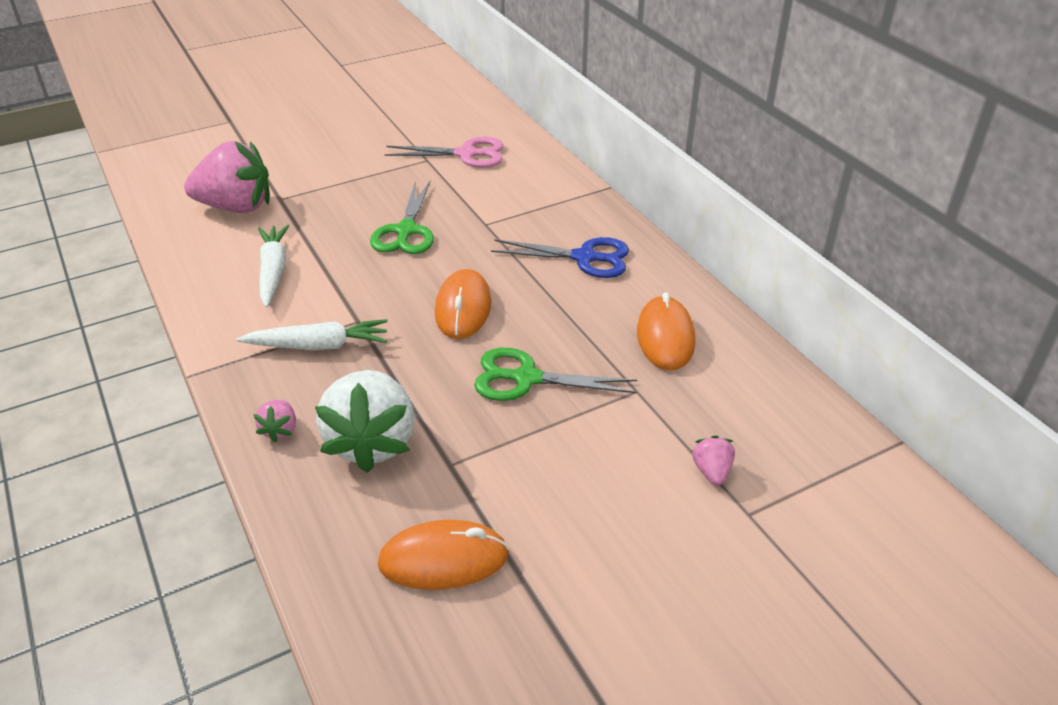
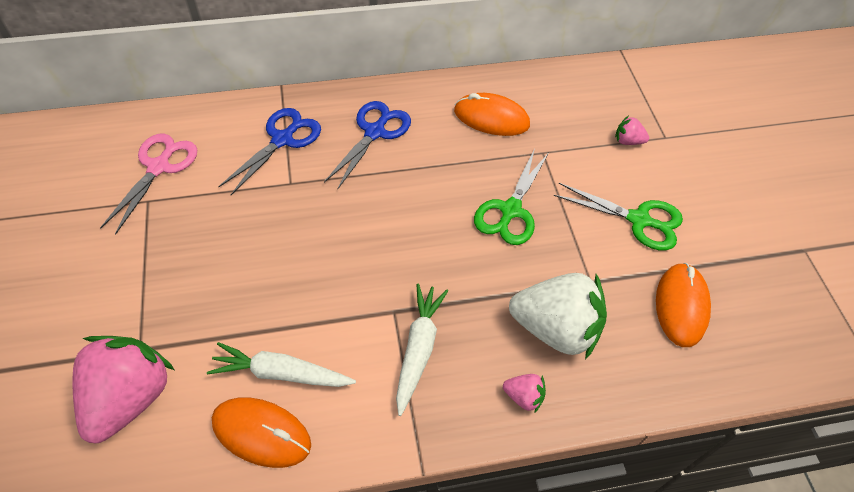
camera: 75 degrees left, 15 degrees up
green scissors [370,181,434,254] -> green scissors moved to [554,183,683,250]
orange mouse [435,269,491,339] -> orange mouse moved to [212,398,311,468]
none -> blue scissors [218,108,321,195]

